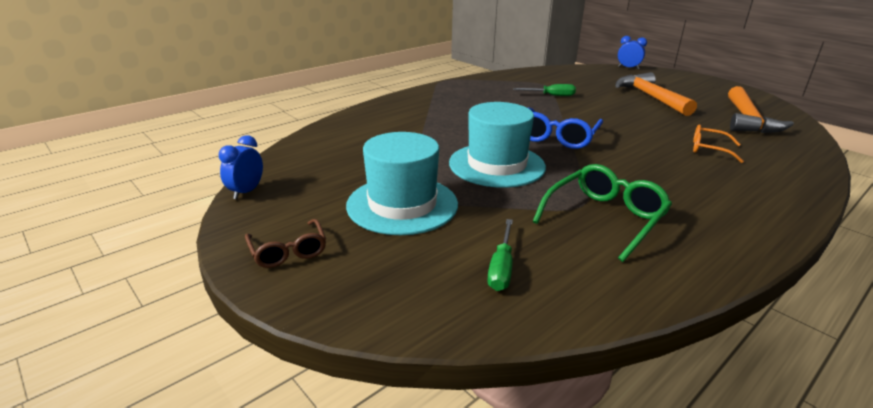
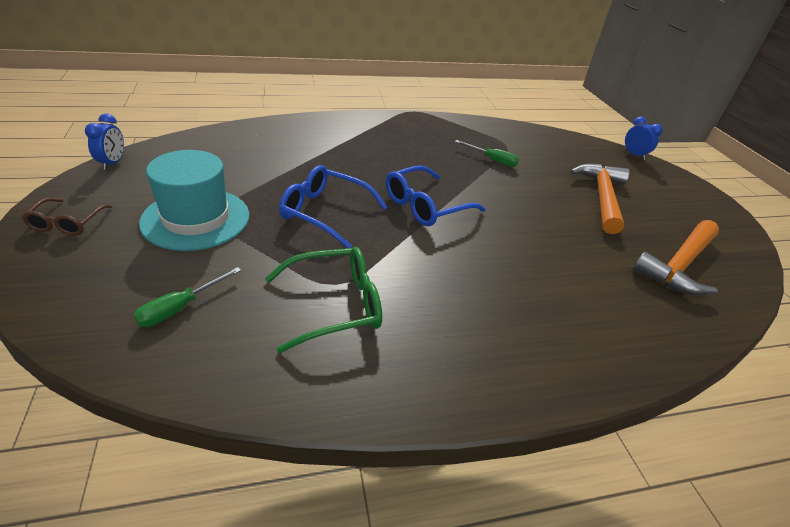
camera: 25 degrees right, 10 degrees up
blue clock [219,135,263,199] -> blue clock turned 135 degrees clockwise [85,114,124,170]
turquoise hat [449,102,546,188] -> blue glasses [279,165,387,248]
orange glasses [693,124,744,163] -> none

